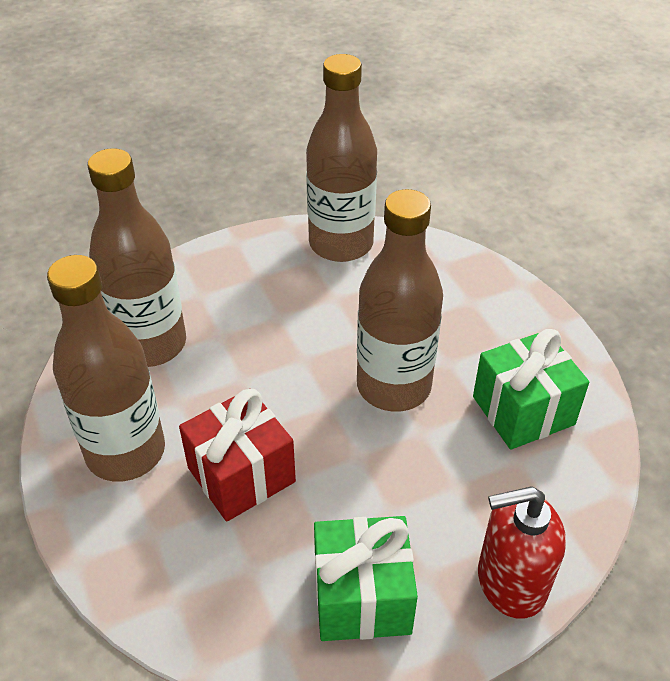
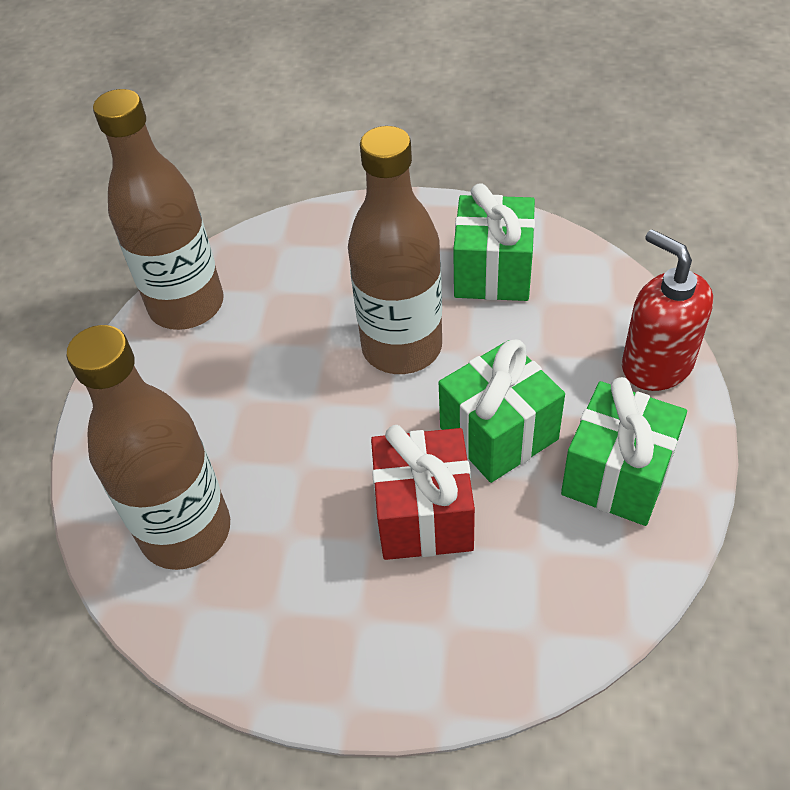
camera: 55 degrees left, 5 degrees up
brown bottle [47,255,165,482] -> none
red soap dispenser [478,486,566,619] -> red soap dispenser turned 120 degrees clockwise [622,229,713,391]
none -> green gift [439,339,565,483]

